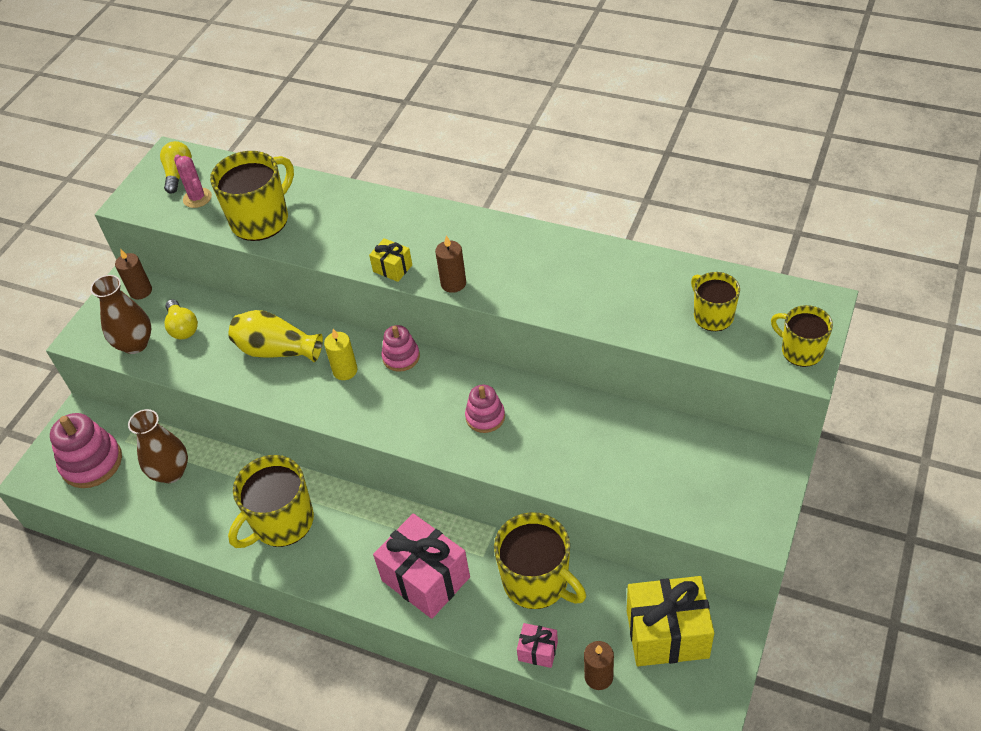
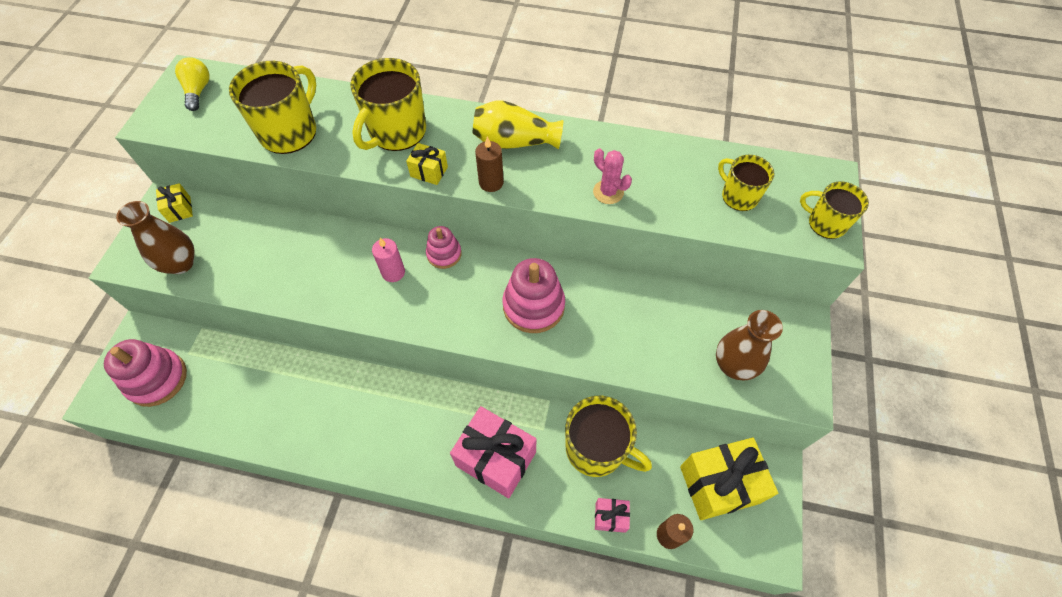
camera: 15 degrees left, 10 degrees up
brown candle [115,249,152,299] -> yellow gift [156,183,193,223]
brown vase [128,409,188,483] -> brown vase moved to [716,310,783,381]
yellow light bulb [165,299,198,340] -> none
pink cactus [174,155,212,208] -> pink cactus moved to [593,148,632,204]
yellow vase [228,310,323,362] -> yellow vase moved to [473,101,563,149]
yellow mug [228,455,314,548] -> yellow mug moved to [350,58,426,151]
yellow candle [324,329,358,380] -> pink candle [372,238,405,282]
pink stacking toy [465,385,505,433] -> pink stacking toy [502,258,565,333], size x1.69

